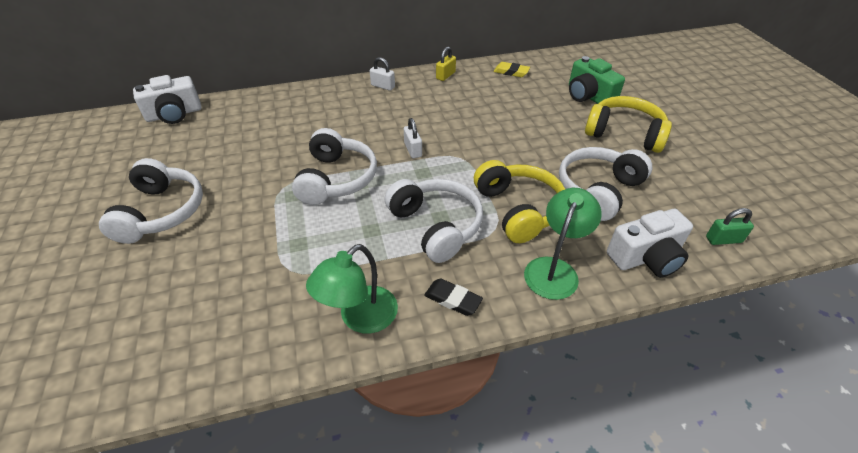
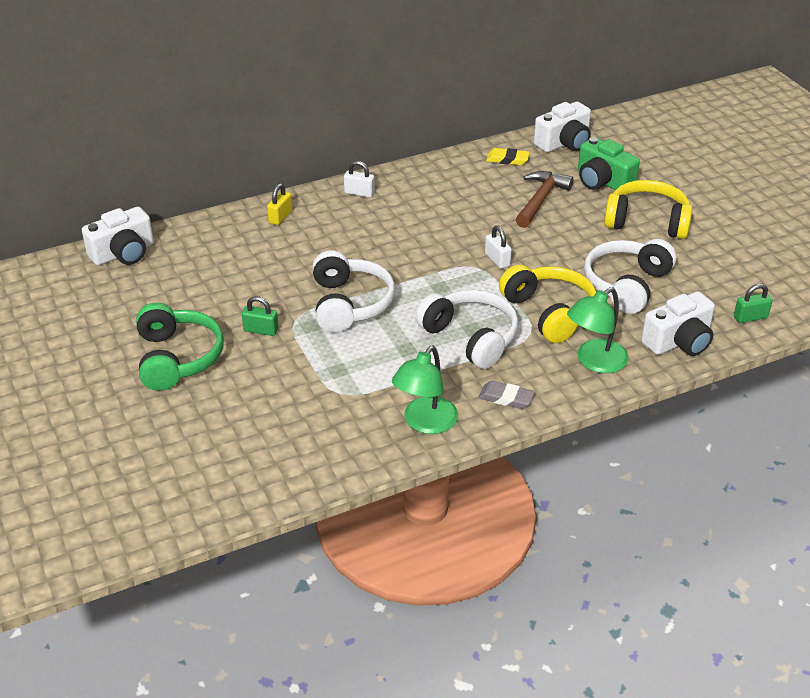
camera: 10 degrees left, 5 degrees down
white headphones [99,158,203,244] -> green headphones [136,303,224,391]
white padlock [404,118,422,158] -> white padlock moved to [485,225,512,269]
black eraser [424,279,483,316] -> grey eraser [478,381,535,409]
yellow padlock [436,47,456,81] -> yellow padlock moved to [267,183,292,225]
green lamp [524,188,602,300] -> green lamp turned 150 degrees counterclockwise [567,287,629,373]
none -> green padlock [242,296,279,336]
none -> brown hammer [515,171,573,228]
none -> white camera [534,102,591,152]

